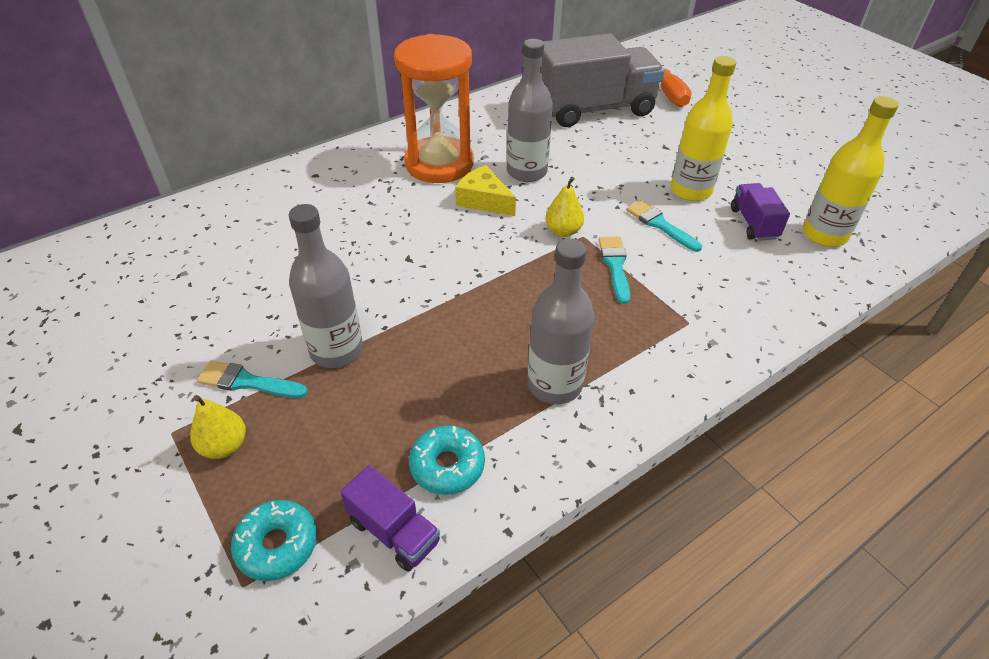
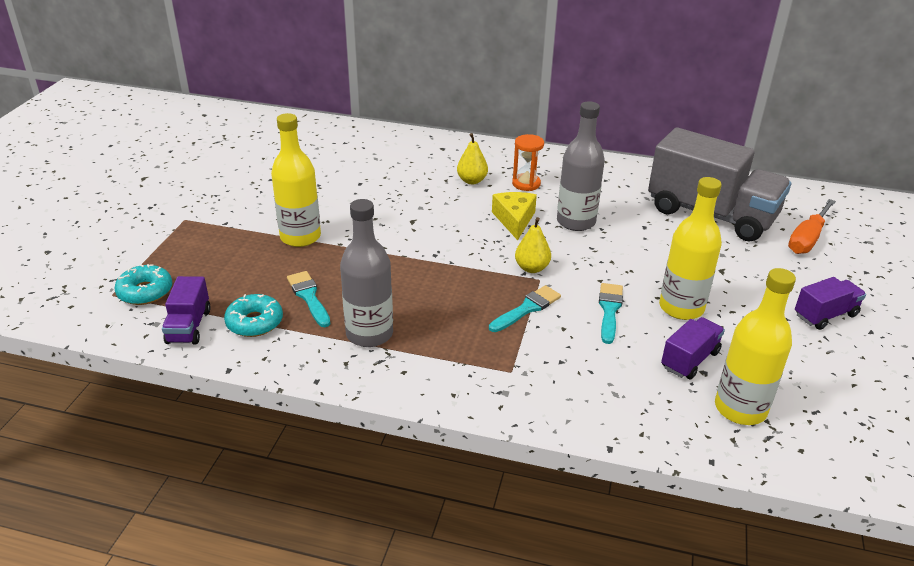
camera: 50 degrees right, 10 degrees down
yellow pear [190,395,246,459] -> yellow pear moved to [457,133,488,184]
turquoise brush [197,361,308,398] -> turquoise brush moved to [287,271,330,327]
grey bottle [289,204,363,368] -> yellow bottle [271,113,321,247]
orange hourglass [394,34,473,183] -> orange hourglass [512,134,544,191], size x0.45
none -> purple truck [795,277,866,330]

